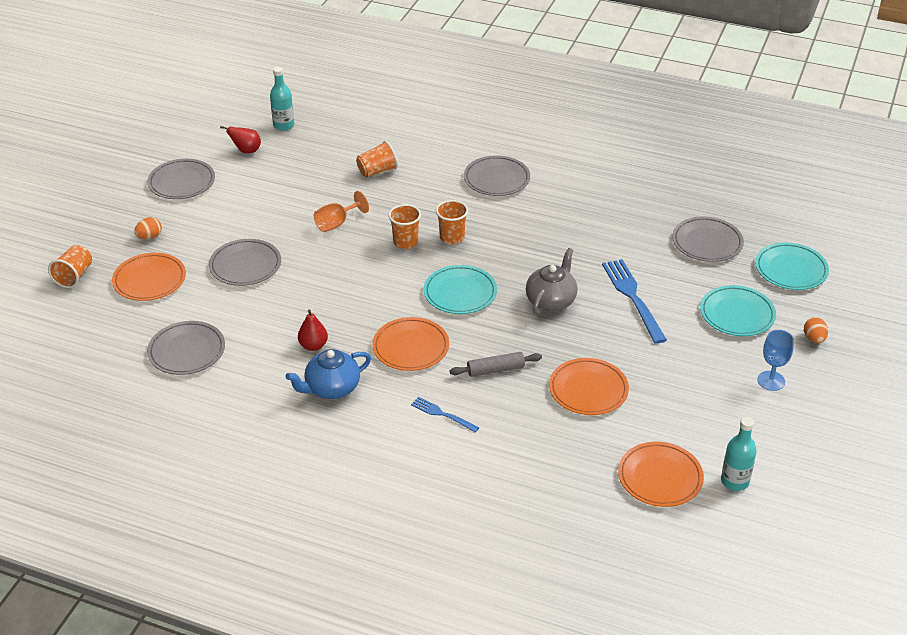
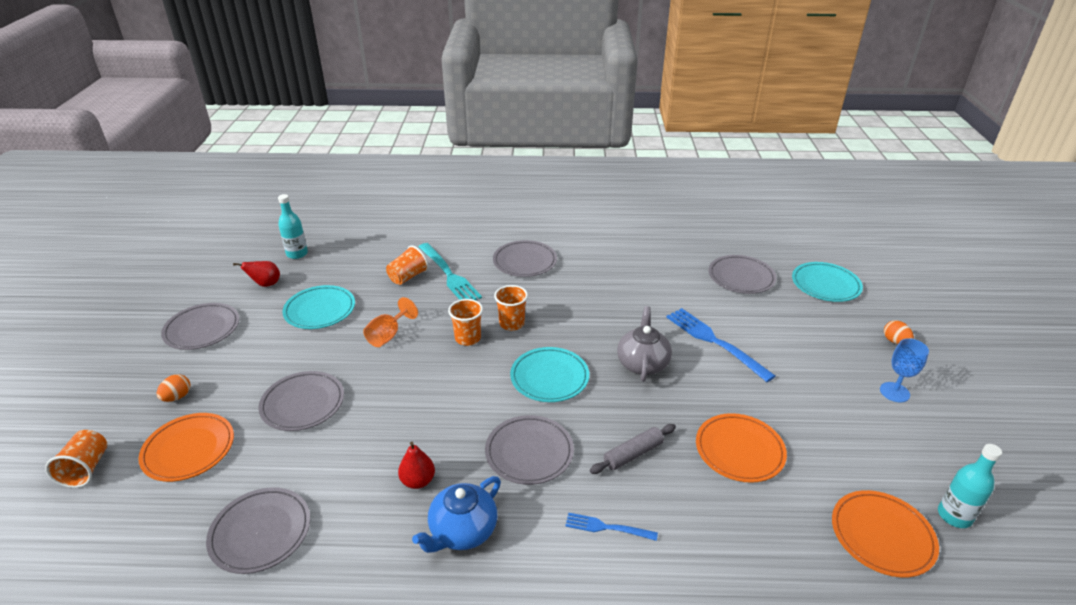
camera: 20 degrees left, 5 degrees down
orange plate [372,317,449,371] -> grey plate [485,415,574,485]
turquoise plate [700,285,776,336] -> turquoise plate moved to [282,285,355,329]
none -> turquoise fork [418,243,482,300]

